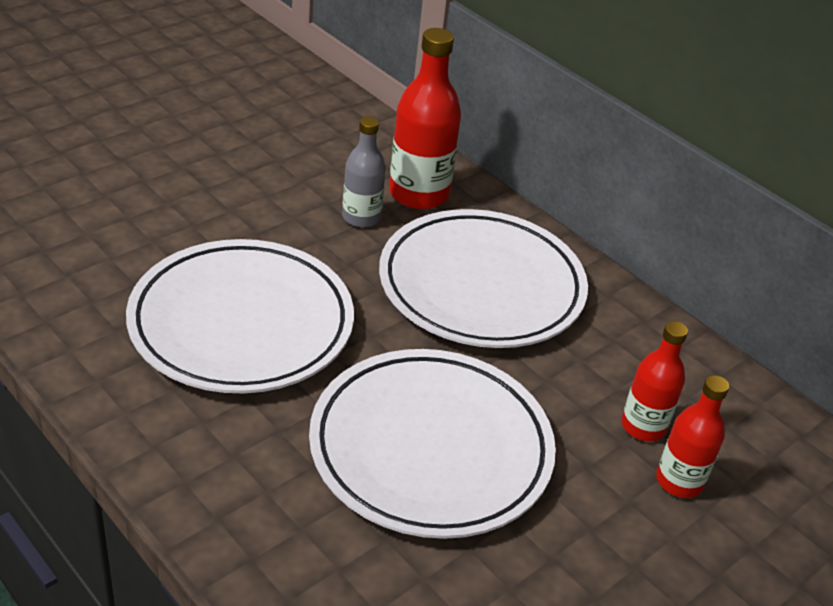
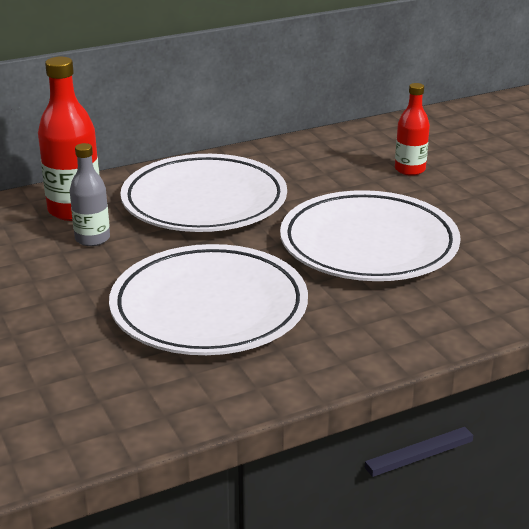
camera: 70 degrees left, 10 degrees down
red bottle [621,321,688,441] -> none

